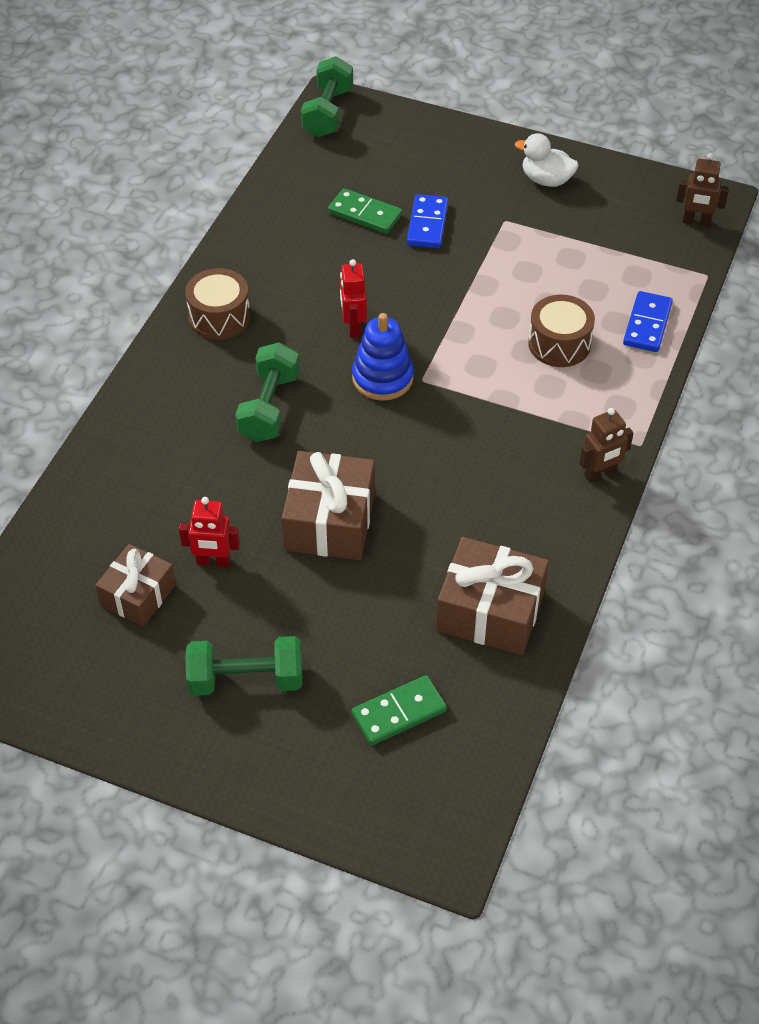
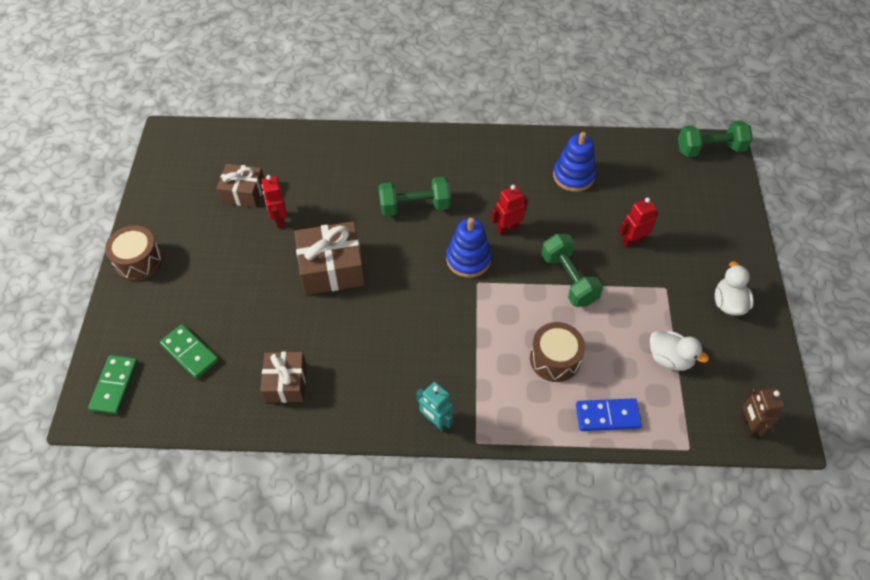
camera: 70 degrees right, 5 degrees up
brown drum [185,268,251,340] -> brown drum moved to [105,225,163,281]
green dumbbell [185,636,302,696] -> green dumbbell moved to [541,234,603,307]
green domino [328,188,402,234] -> green domino moved to [88,355,138,415]
blue domino [407,194,448,248] -> red robot [619,198,658,248]
brown gift [436,537,549,655] -> brown gift [260,352,307,403], size x0.65
brown robot [579,408,633,483] -> turquoise robot [416,382,454,431]
none -> blue stacking toy [553,132,596,192]
none -> white duck [650,331,709,371]

